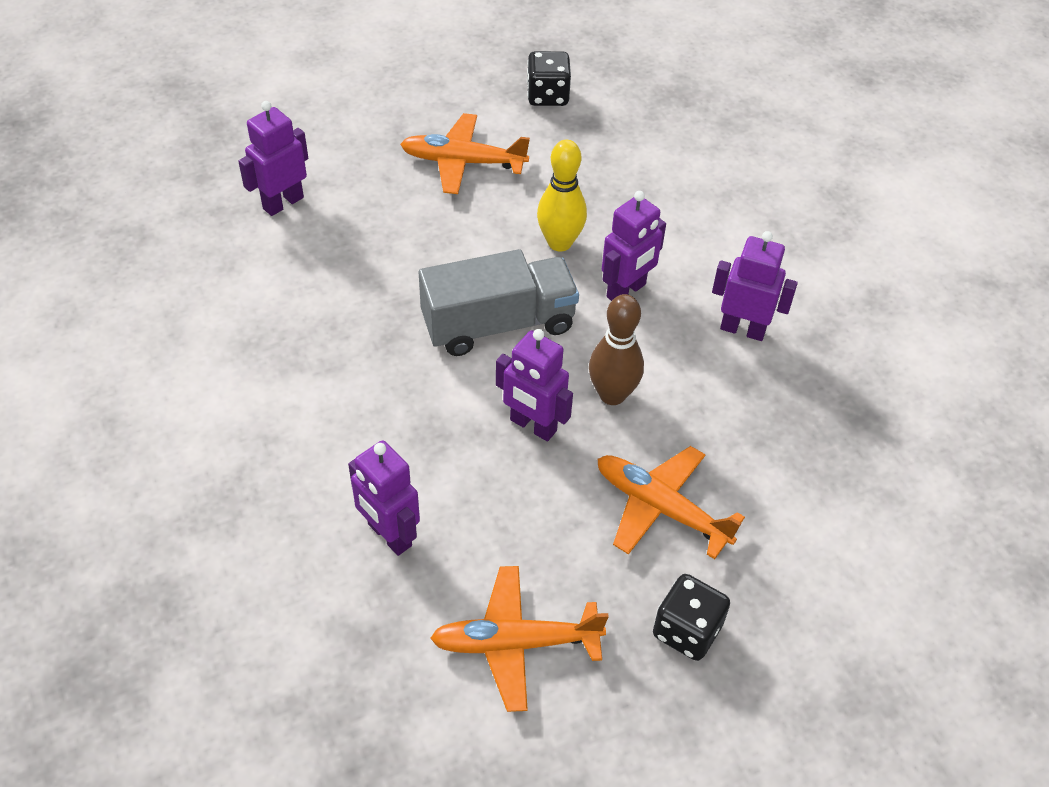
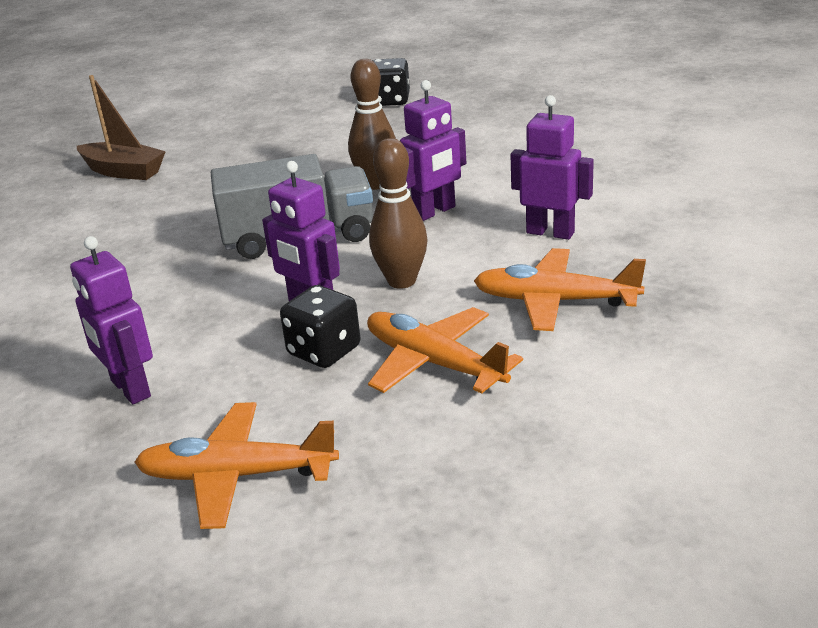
camera: 10 degrees right, 20 degrees down
purple robot [238,101,308,216] -> brown boat [77,75,166,180]
orange plane [400,113,530,194] -> orange plane moved to [474,248,646,331]
yellow bowling pin [537,140,587,252] -> brown bowling pin [348,59,396,190]
black dice [653,574,730,661] -> black dice moved to [280,285,360,368]

